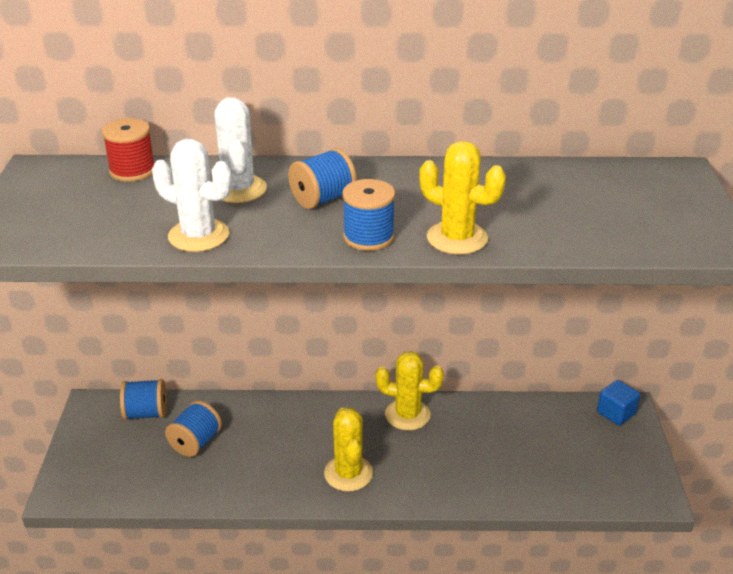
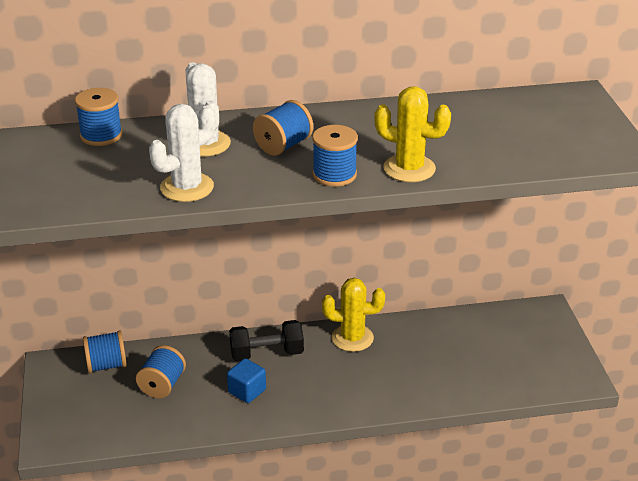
camera: 10 degrees left, 0 degrees up
red spool [102,118,155,182] -> blue spool [75,88,122,146]
white cactus [152,139,232,252] -> white cactus turned 60 degrees counterclockwise [149,104,216,202]
yellow cactus [324,407,373,492] -> none
blue cube [597,380,640,425] -> blue cube moved to [227,358,266,403]
none -> black dumbbell [229,320,304,362]

